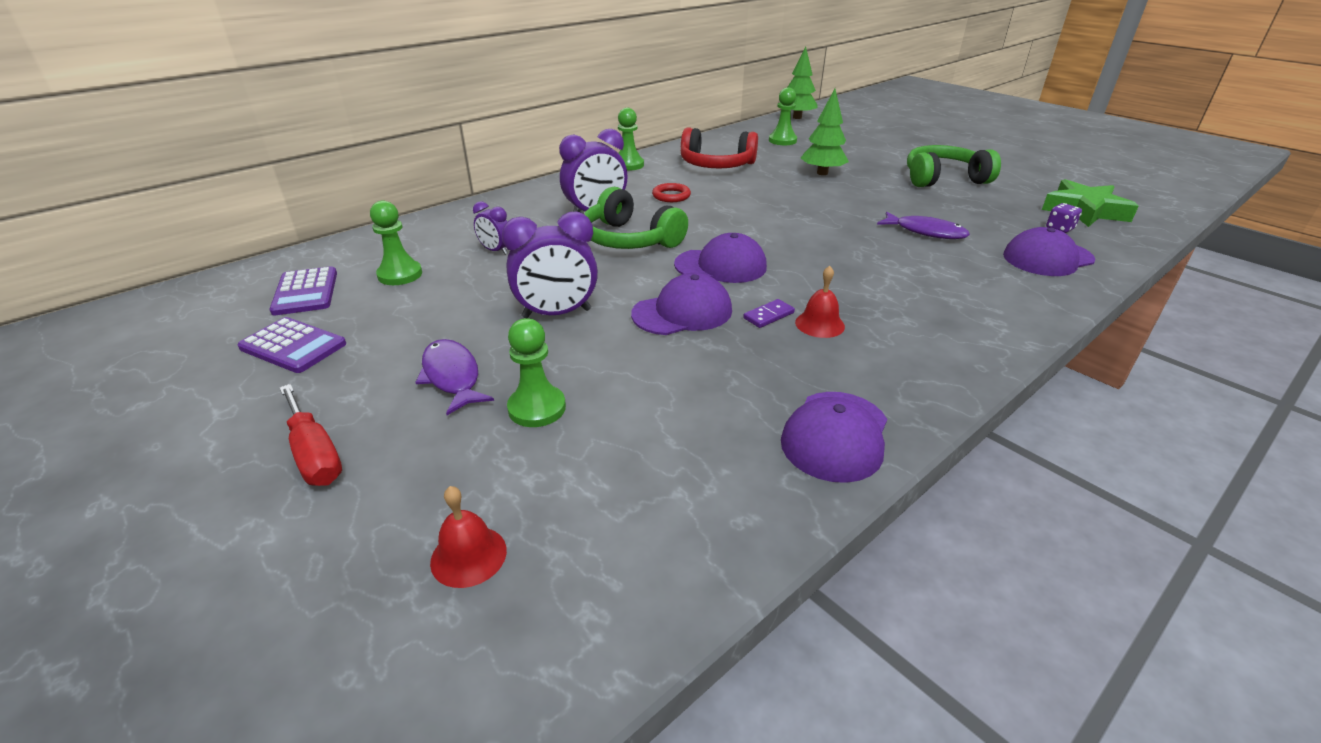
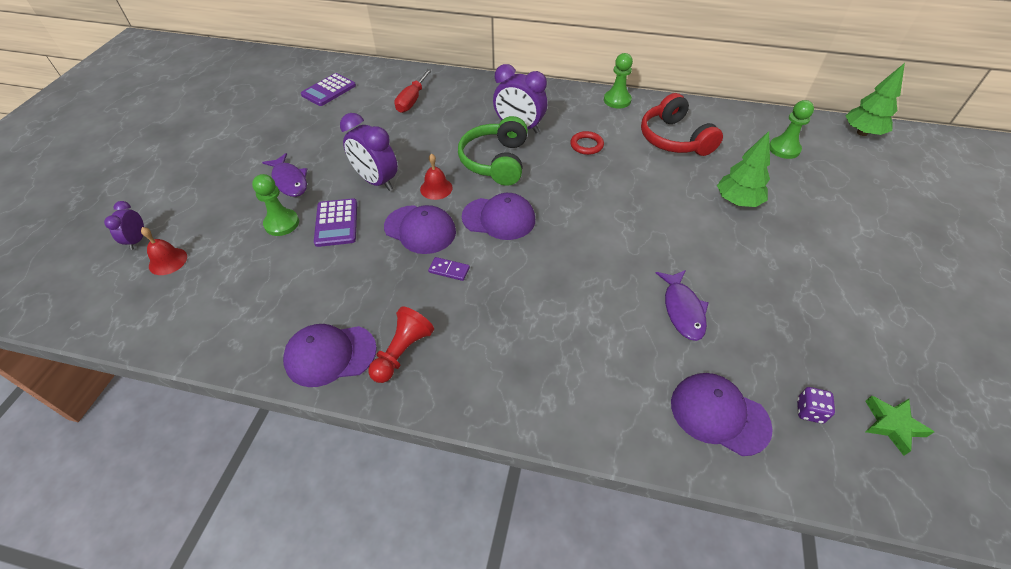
camera: 55 degrees right, 15 degrees up
purple calculator [238,317,346,373] -> purple calculator moved to [314,198,357,247]
red screwdriver [279,384,342,486] -> red screwdriver moved to [394,69,432,113]
green pawn [370,201,422,285] -> none
purple fish [415,339,494,415] -> purple fish turned 120 degrees clockwise [262,153,307,197]
purple clock [473,201,508,255] -> purple clock moved to [104,201,144,250]
purple cap [674,233,767,283] -> purple cap turned 45 degrees counterclockwise [462,193,535,240]
red bell [795,266,845,338] -> red bell moved to [420,153,453,200]
green headphones [907,145,1001,187] -> none
green star [1042,179,1139,227] -> green star [865,396,934,456], size x0.59
none -> red pawn [368,307,434,383]

